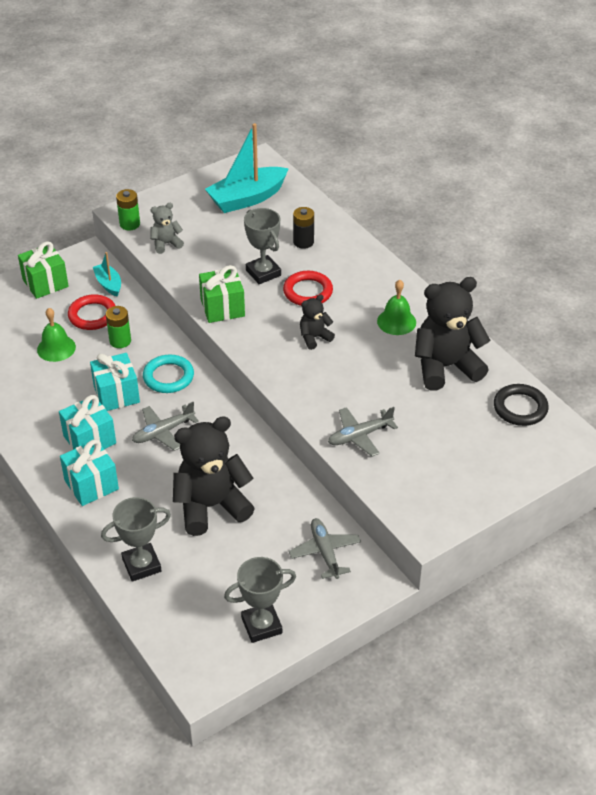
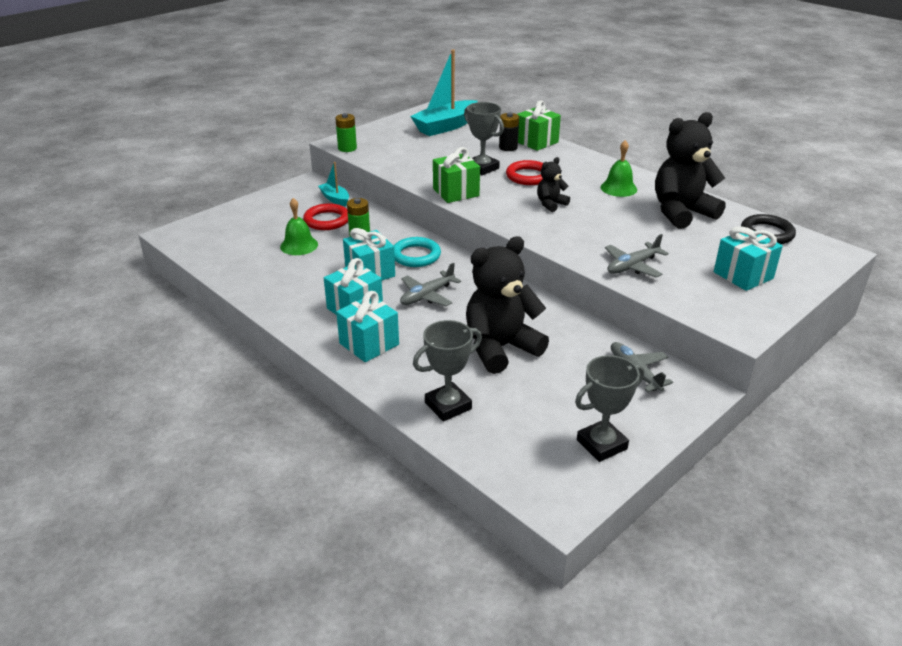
camera: 10 degrees left, 10 degrees down
green gift [18,241,69,299] -> green gift moved to [517,101,561,151]
grey teddy bear [150,203,184,254] -> none
none -> turquoise gift [714,226,783,291]

